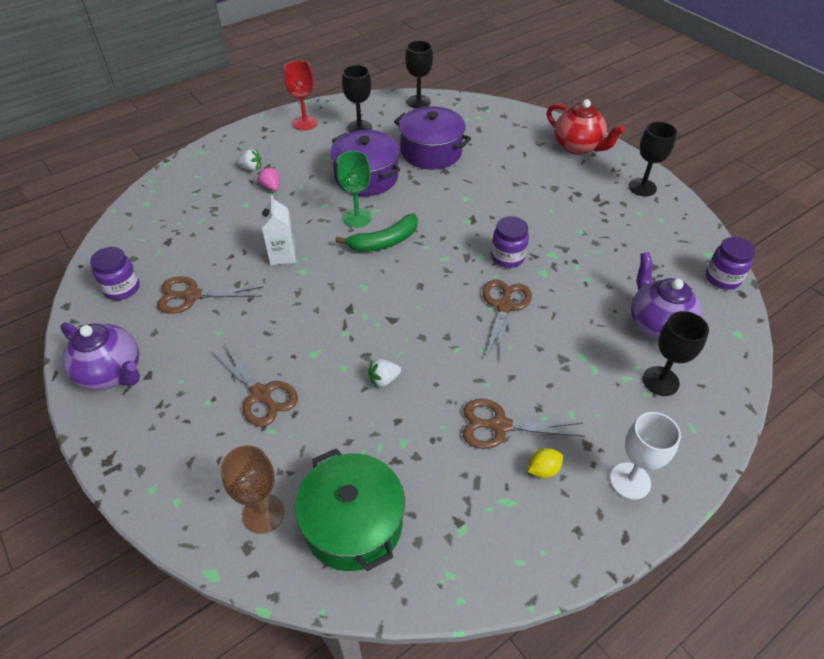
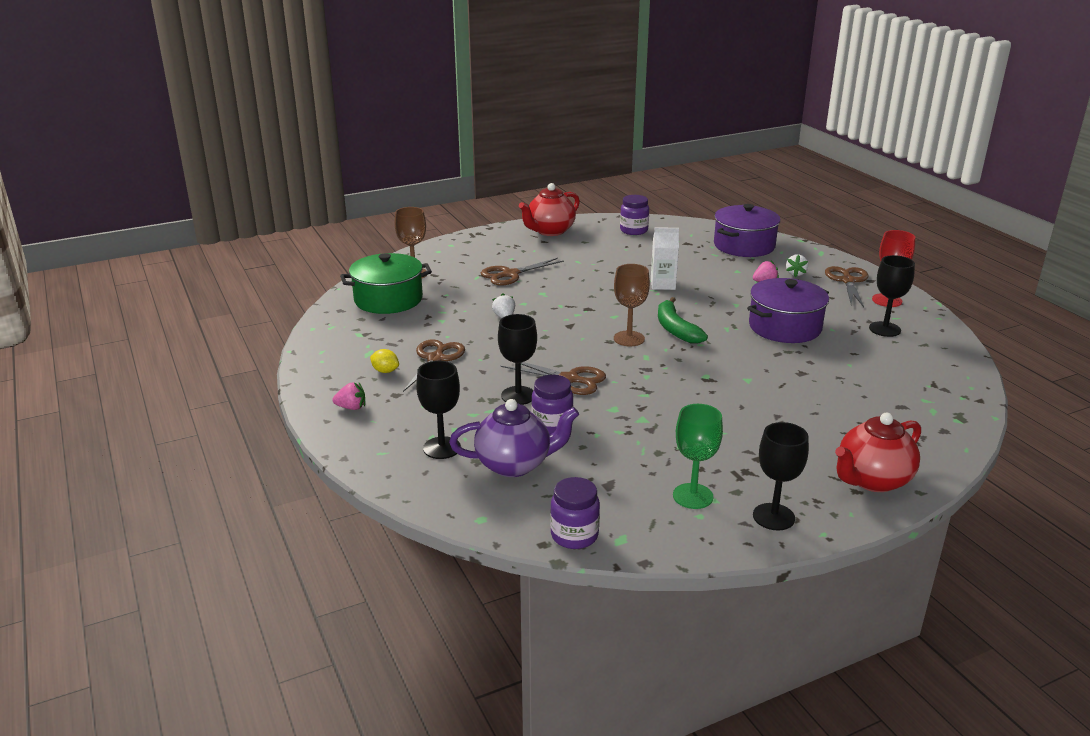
camera: 100 degrees right, 20 degrees down
purple teapot [60,322,140,390] -> red teapot [519,183,580,236]
brown scissors [157,276,263,314] -> brown scissors moved to [825,266,868,307]
green goblet [337,151,372,228] -> green goblet moved to [673,404,723,509]
purple pot [394,106,471,170] -> purple pot moved to [714,204,781,257]
black goblet [405,40,433,109] -> black goblet moved to [498,314,537,405]
purple jar [491,216,529,268] -> purple jar moved to [531,375,573,435]
yellow lemon [528,448,563,478] -> yellow lemon turned 45 degrees counterclockwise [370,349,399,373]
white goblet [610,412,681,500] -> pink strawberry [333,382,365,410]
none -> brown goblet [614,264,650,347]

